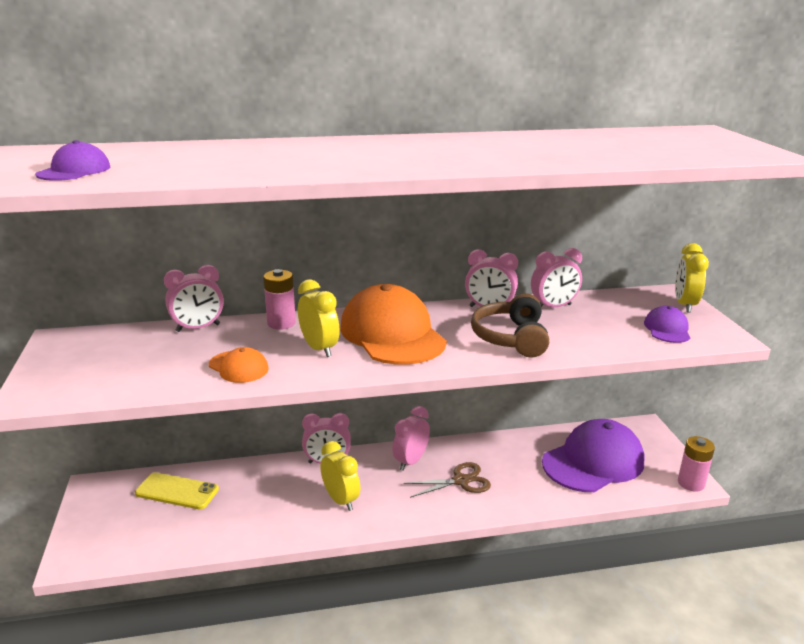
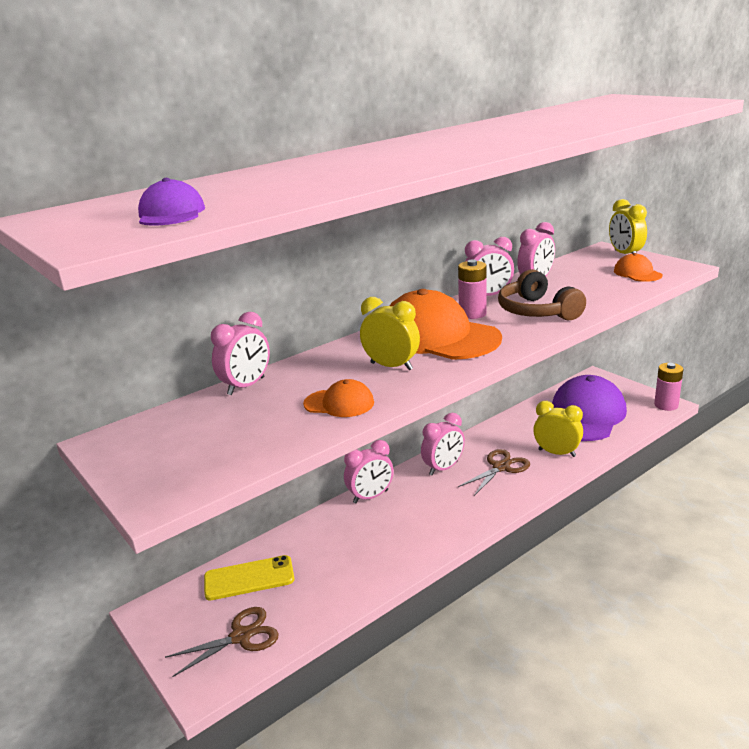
camera: 25 degrees left, 0 degrees up
pink battery [263,269,296,330] -> pink battery moved to [458,259,487,319]
yellow clock [320,441,360,511] -> yellow clock moved to [533,401,583,457]
pink clock [393,406,430,471] -> pink clock turned 135 degrees counterclockwise [421,413,465,476]
purple cap [644,306,690,343] -> orange cap [614,253,663,282]
none -> brown scissors [165,607,279,677]

